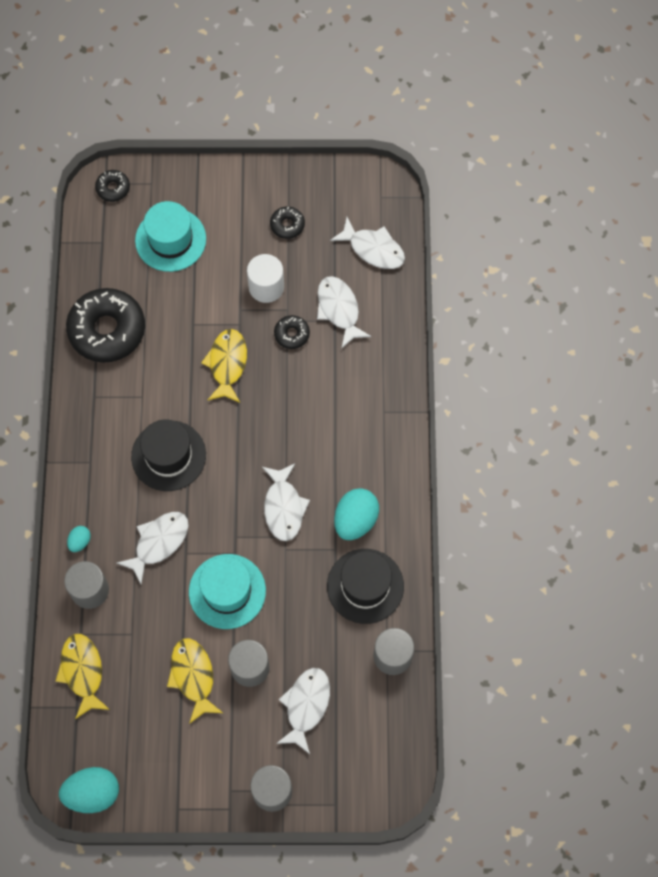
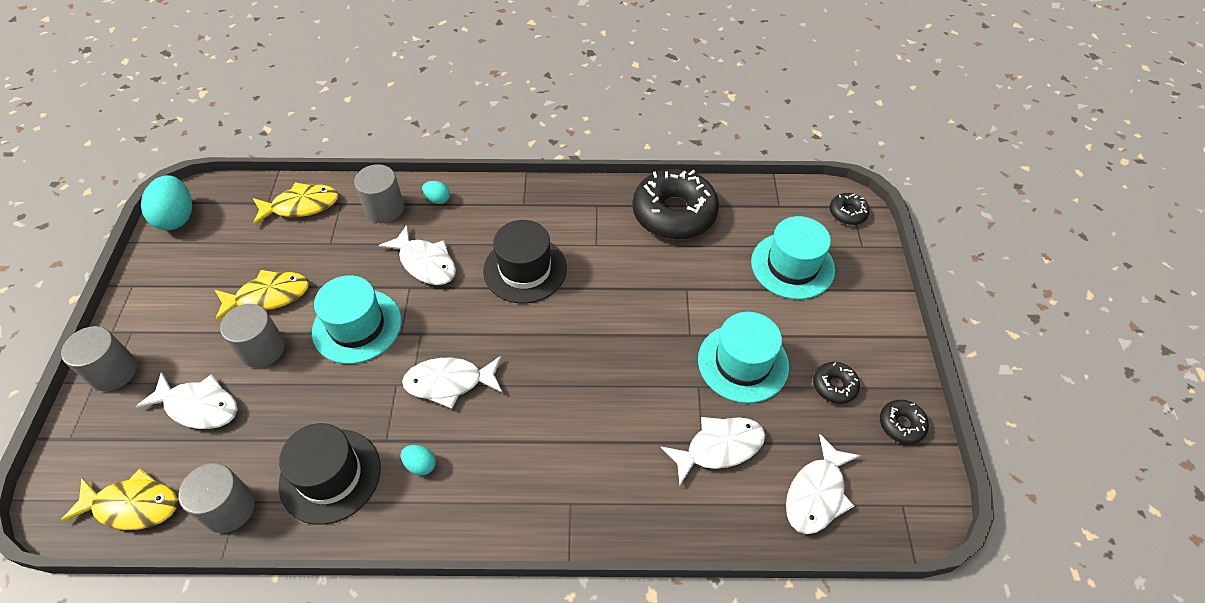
camera: 90 degrees right, 15 degrees down
yellow fish [201,329,247,403] -> yellow fish moved to [60,469,178,530]
white cylinder [247,254,284,303] -> turquoise hat [698,312,789,403]
black donut [274,315,310,349] -> black donut moved to [880,400,929,444]
turquoise egg [334,488,379,540] -> turquoise egg [401,445,436,475], size x0.51

